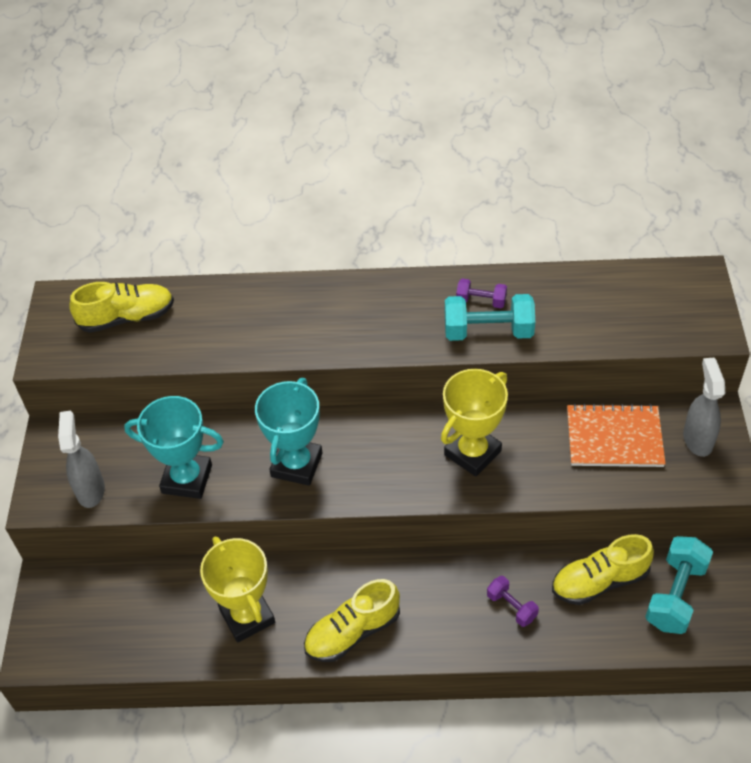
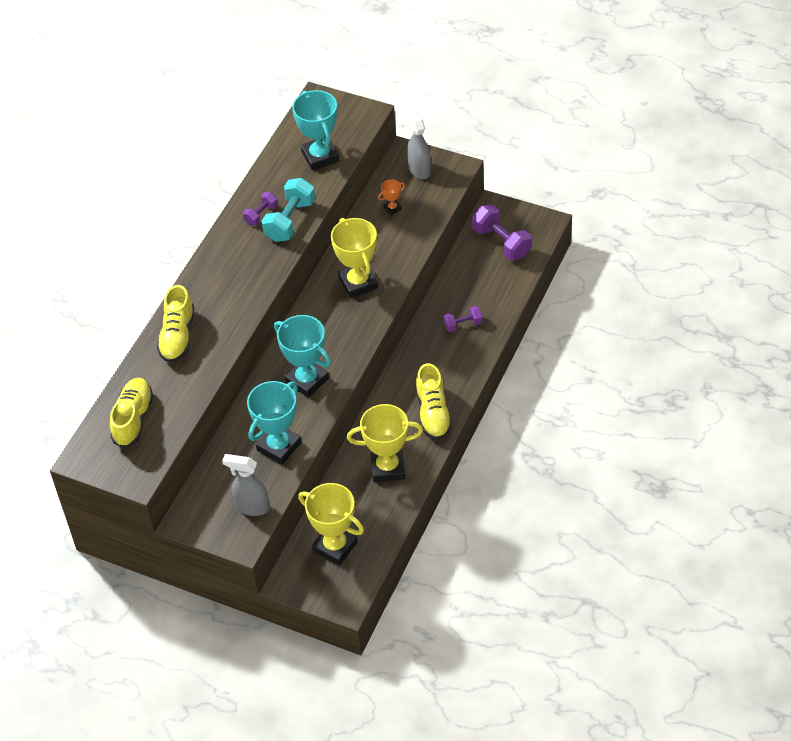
camera: 65 degrees left, 0 degrees up
yellow shoe [552,534,654,605] -> yellow shoe moved to [157,285,195,363]
orange notebook [567,403,666,467] -> orange trophy [378,179,405,215]
turquoise dumbbell [645,536,713,634] -> purple dumbbell [472,204,532,260]
grey spray bottle [683,358,725,457] -> grey spray bottle turned 45 degrees clockwise [405,108,431,179]
none -> turquoise trophy [292,90,339,171]
none -> yellow trophy [298,483,364,565]

